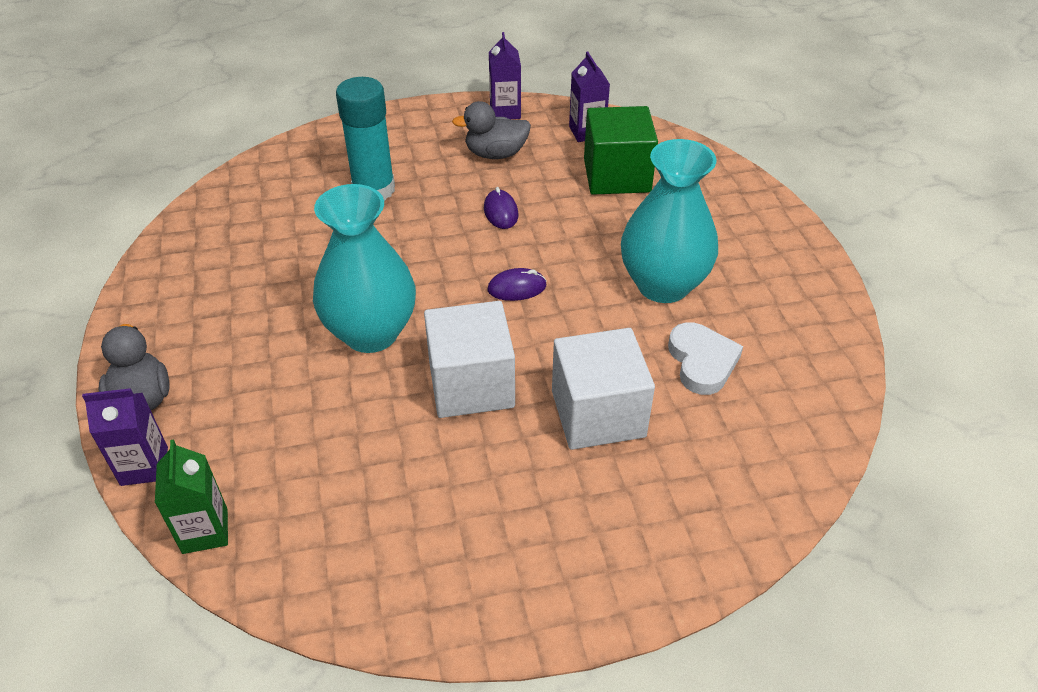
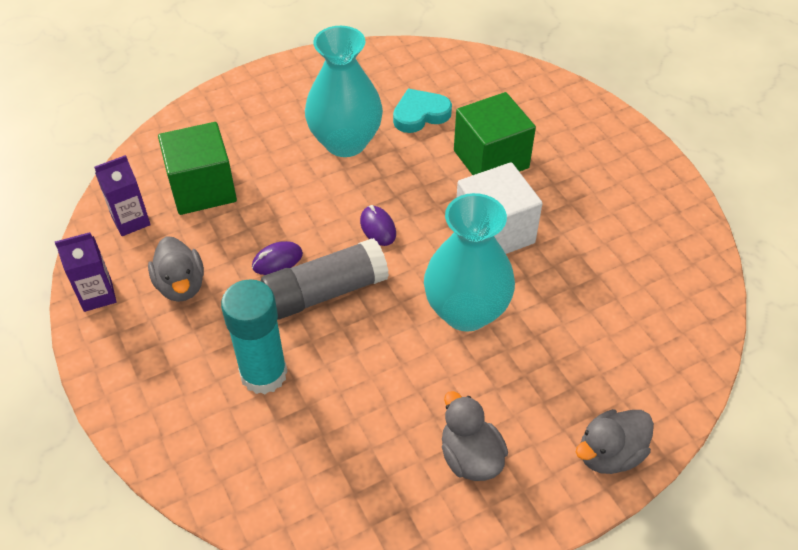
camera: 105 degrees left, 5 degrees up
purple carton [82,388,168,486] -> none
green carton [155,439,228,554] -> none
white cube [552,328,655,450] -> green cube [454,92,536,175]
white heart [668,322,743,395] -> turquoise heart [393,89,452,133]
none -> grey glue stick [261,238,389,320]
none -> grey duck [442,391,508,481]

